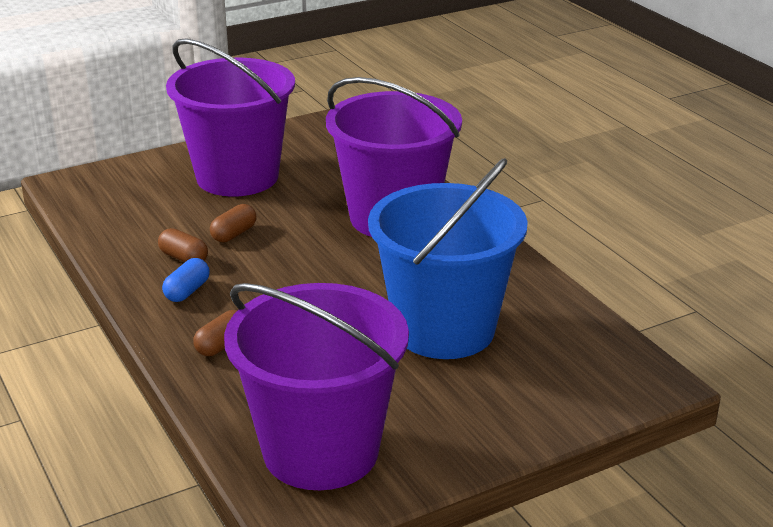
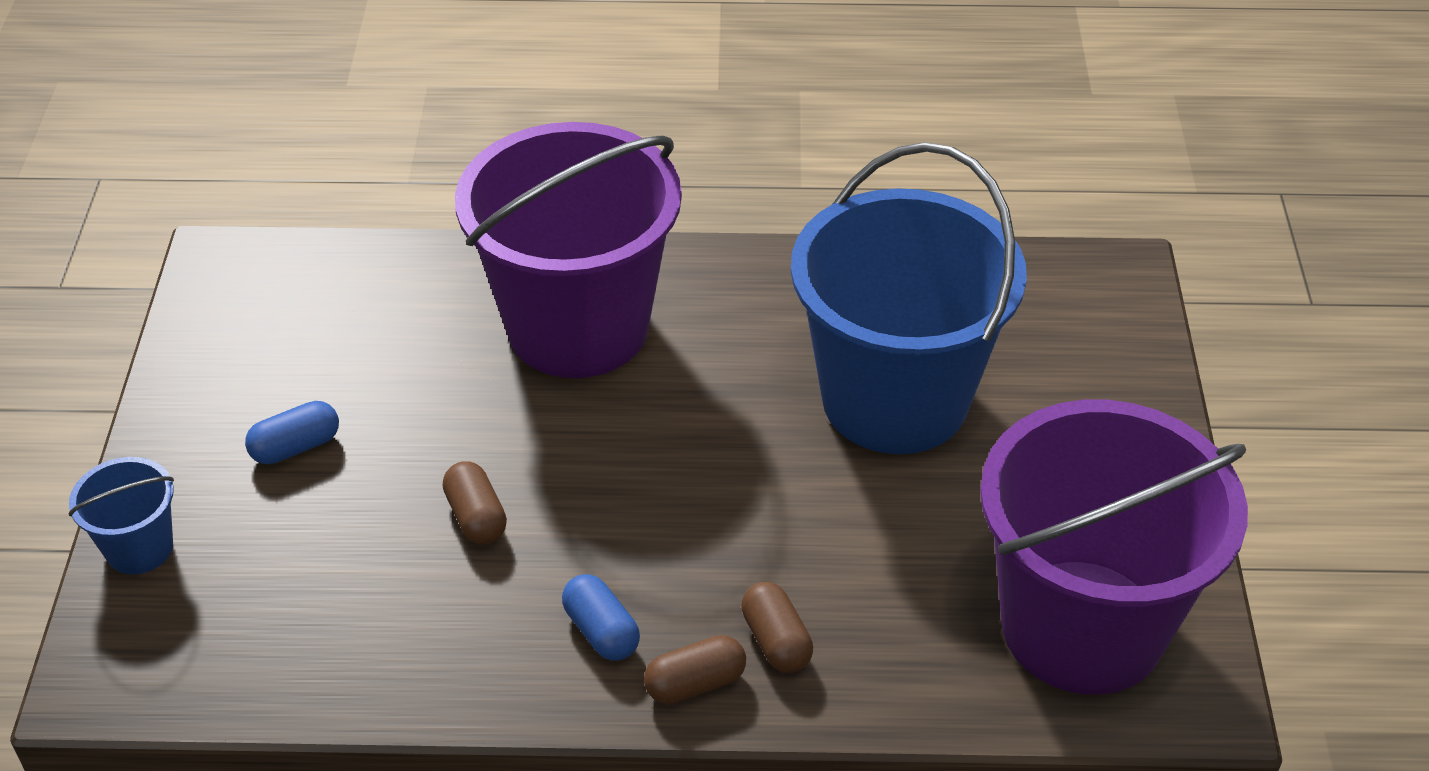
camera: 60 degrees left, 15 degrees up
brown capsule [158,228,208,262] -> brown capsule moved to [644,635,746,704]
purple bucket [166,38,295,197] -> blue capsule [245,401,339,464]
none -> blue bucket [69,457,174,574]

